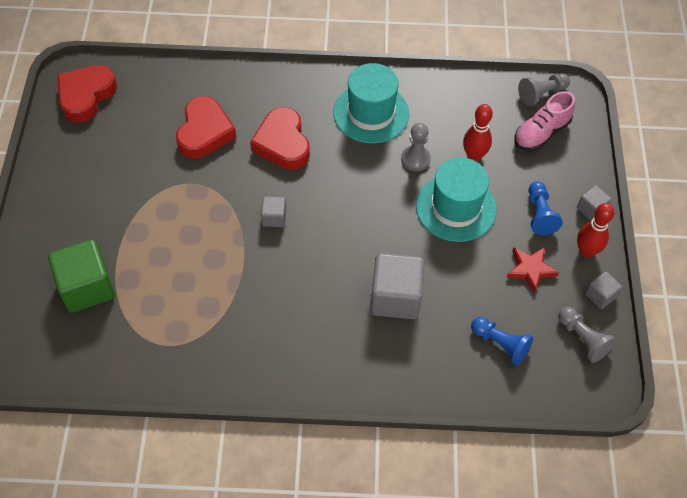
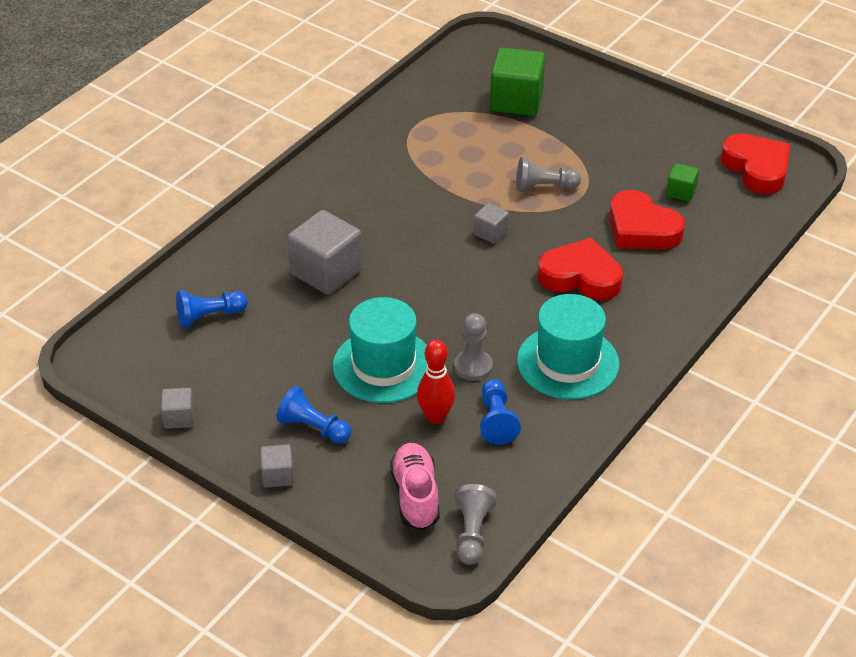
camera: 125 degrees right, 15 degrees down
red star [506,247,559,294] -> none
grey pawn [558,307,616,363] -> grey pawn moved to [516,157,581,192]
red bowling pin [577,203,614,258] -> none
none -> blue pawn [480,379,521,445]
none -> green cube [666,163,699,201]

